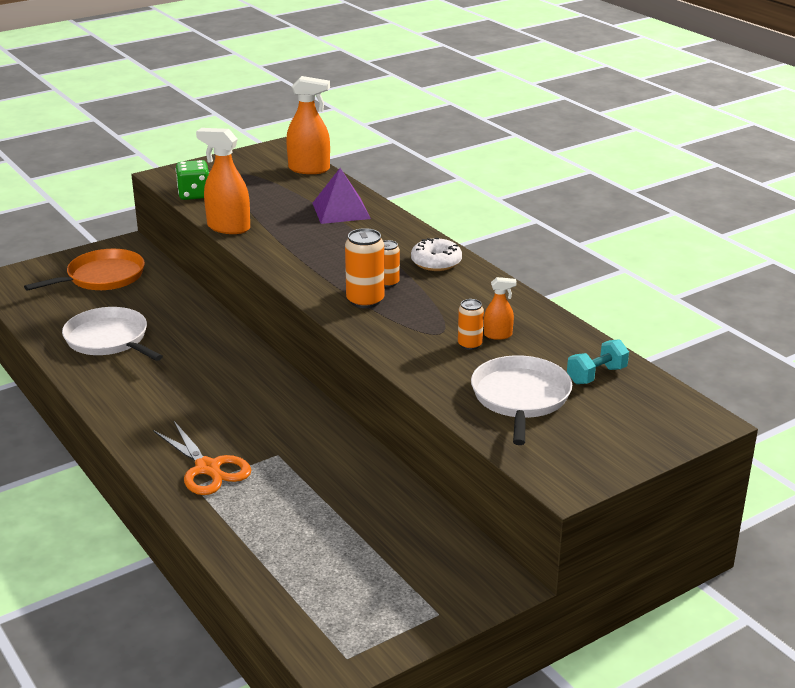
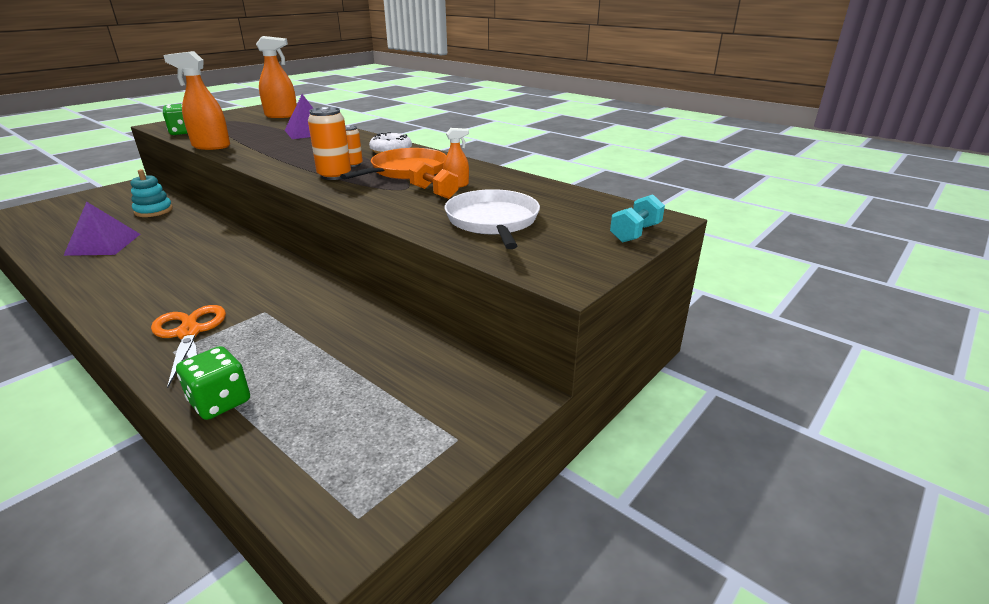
camera: 15 degrees left, 0 degrees up
orange pan [24,249,145,291] -> orange pan moved to [340,148,446,180]
white pan [62,307,163,361] -> purple pyramid [63,202,140,256]
orange scissors [153,421,251,495] -> orange scissors turned 150 degrees counterclockwise [151,305,226,388]
orange can [458,299,484,350] -> orange dumbbell [409,160,458,199]
turquoise dumbbell [567,339,629,384] -> turquoise dumbbell moved to [610,194,665,243]
none -> turquoise stacking toy [130,169,173,217]
none -> green dice [176,346,250,420]

